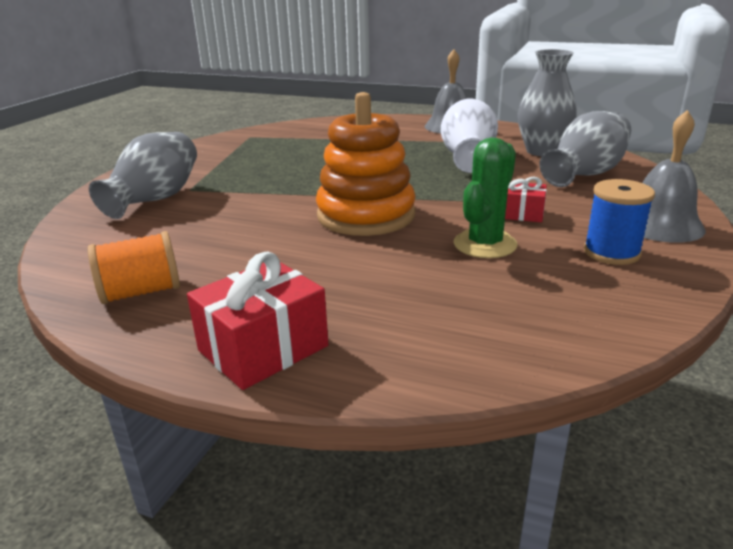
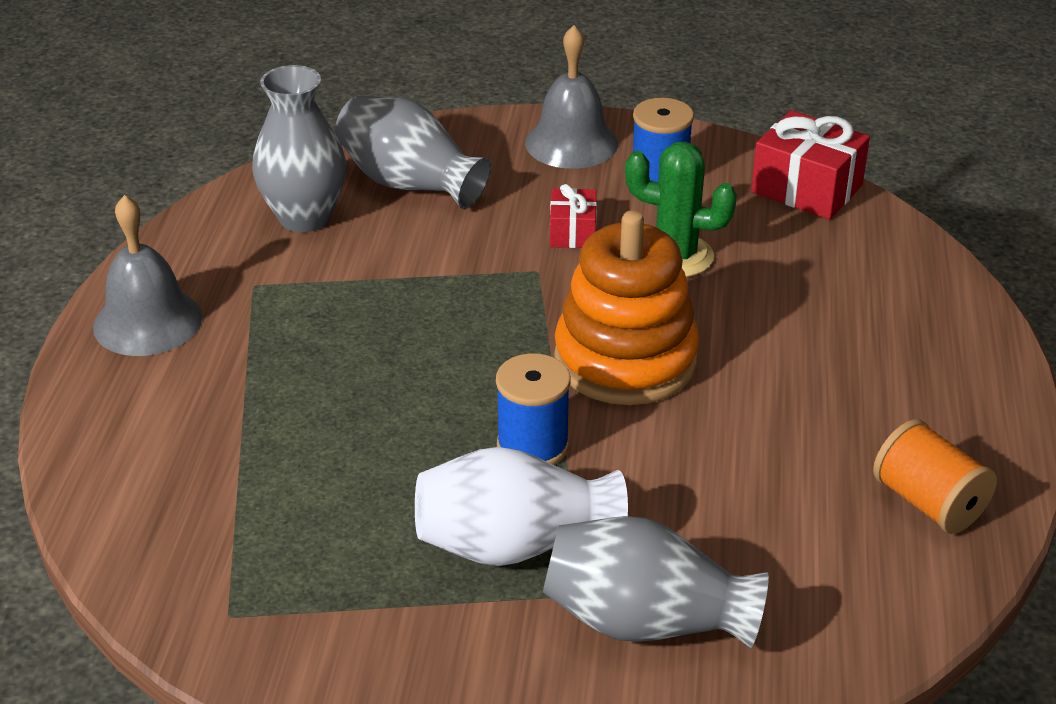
camera: 105 degrees left, 10 degrees up
red gift [187,252,329,390] -> red gift moved to [751,110,870,220]
white vase [441,99,498,173] -> white vase moved to [415,447,628,566]
none -> blue spool [496,353,571,465]

